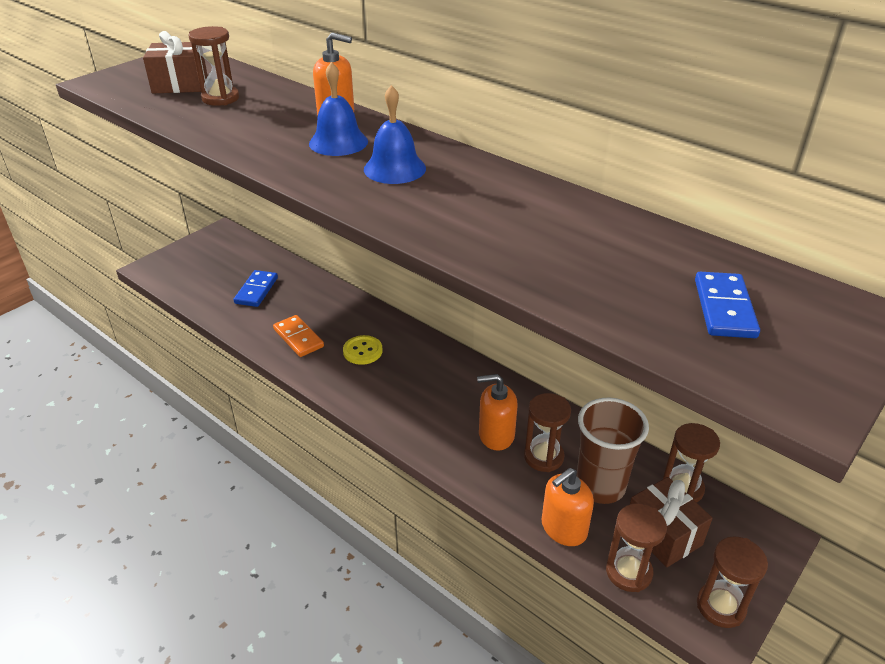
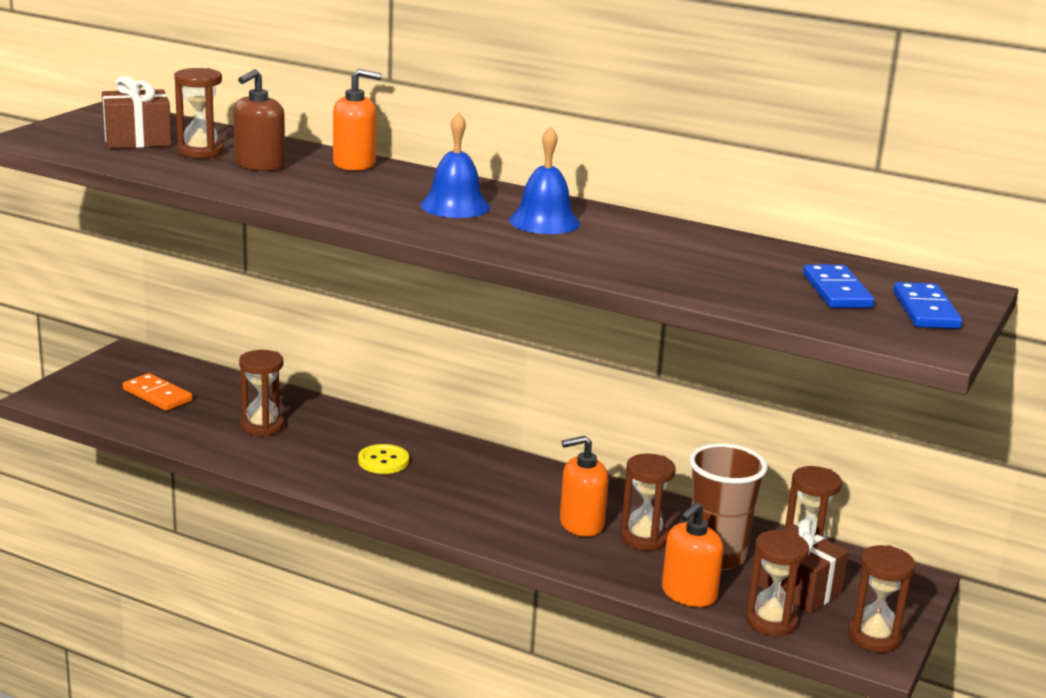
camera: 15 degrees left, 15 degrees down
blue domino [234,270,278,307] -> blue domino moved to [893,282,962,329]
orange domino [273,315,324,357] -> orange domino moved to [123,373,193,411]
blue bell [309,62,368,156] -> blue bell moved to [509,126,580,234]
none -> brown soap dispenser [233,69,285,171]
none -> brown hourglass [239,350,284,436]

